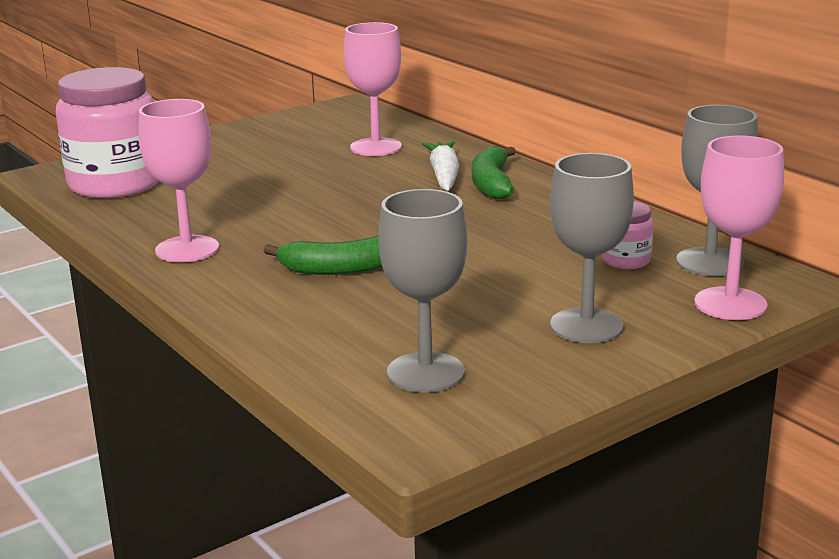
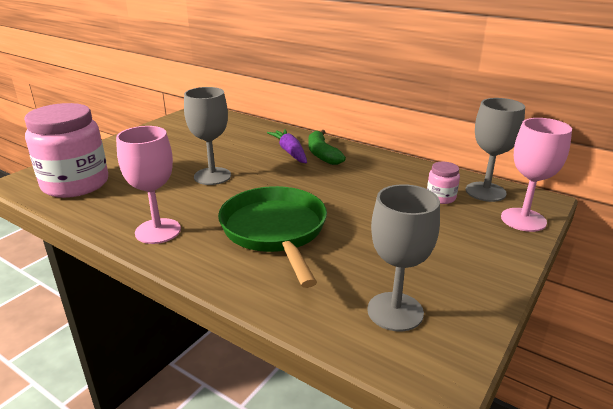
camera: 20 degrees left, 5 degrees up
green banana [263,236,383,275] -> green pan [218,186,327,288]
pink goblet [343,22,402,156] -> none
white carrot [422,141,459,191] -> purple carrot [267,129,307,163]
grey goblet [550,153,634,343] -> grey goblet moved to [184,87,231,185]

